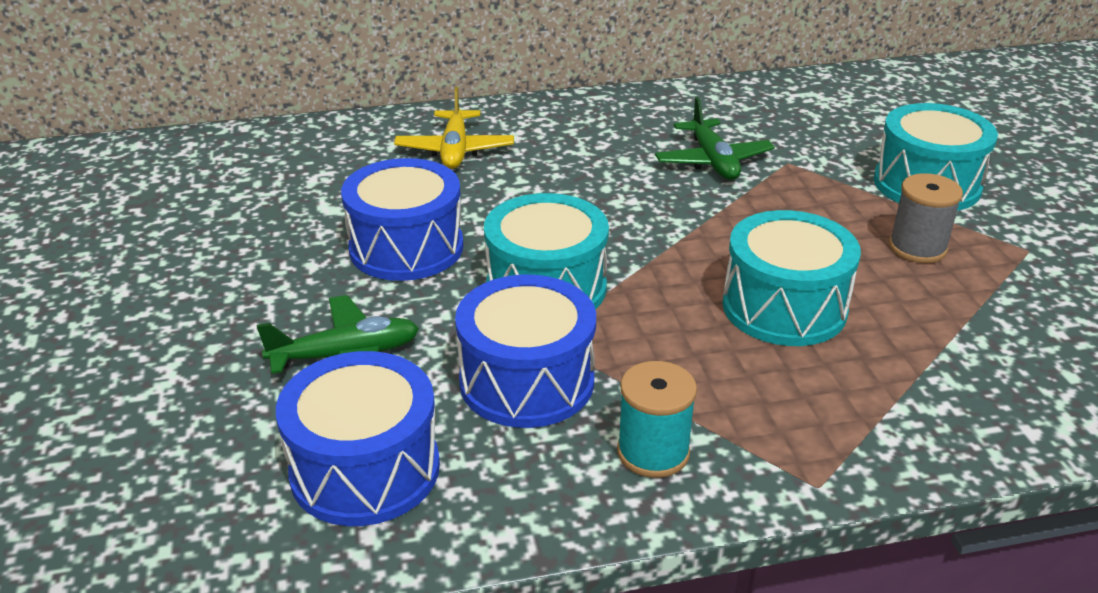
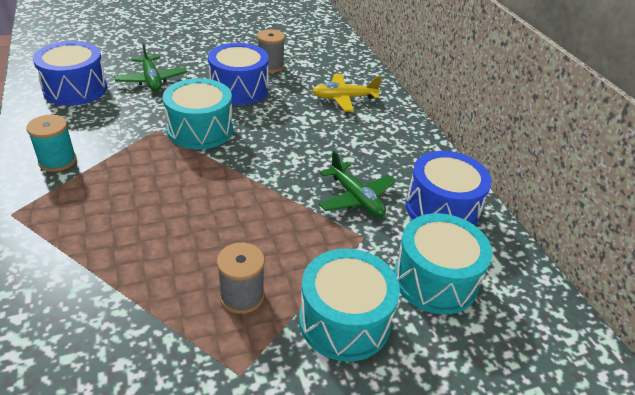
camera: 80 degrees right, 5 degrees up
blue drum [455,275,596,428] -> blue drum moved to [406,151,492,226]
green plane [655,97,775,180] -> green plane turned 105 degrees counterclockwise [319,151,395,217]
turquoise drum [722,210,861,346] -> turquoise drum moved to [394,213,492,315]
none -> grey spool [257,29,285,73]

